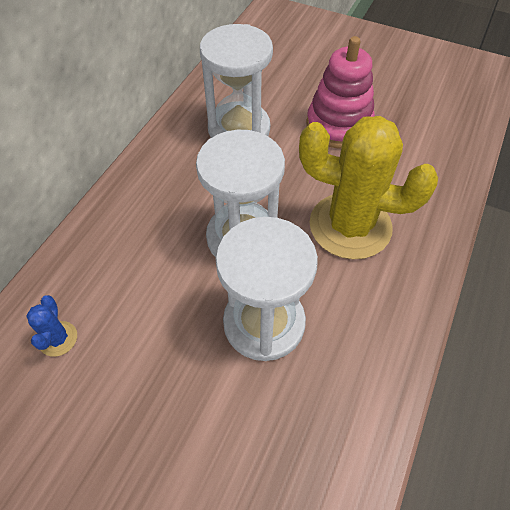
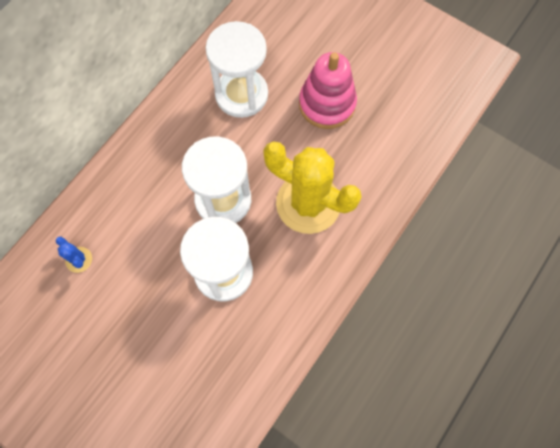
camera: 10 degrees right, 15 degrees up
blue cactus [26,295,77,357] -> blue cactus turned 45 degrees counterclockwise [56,237,92,273]

